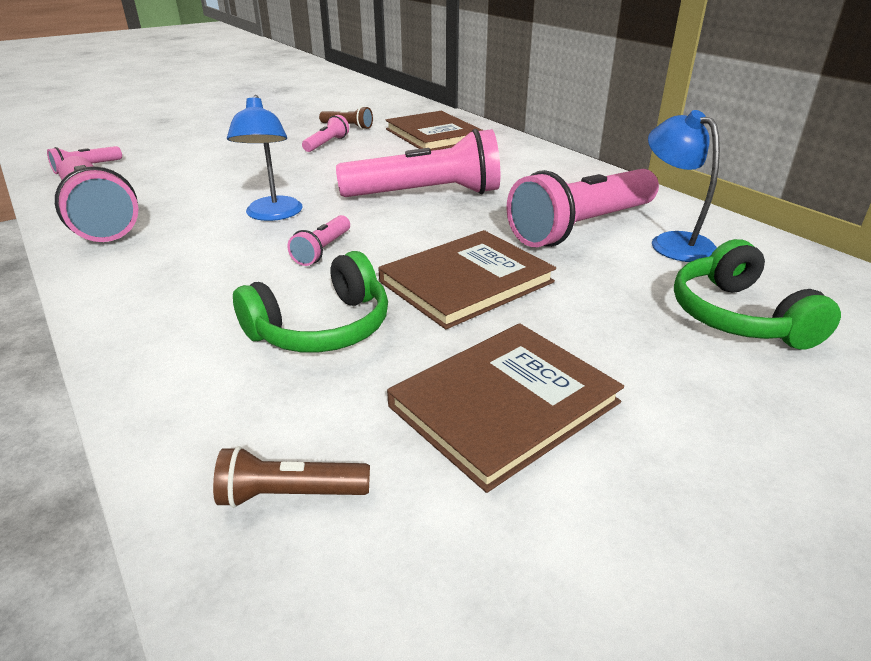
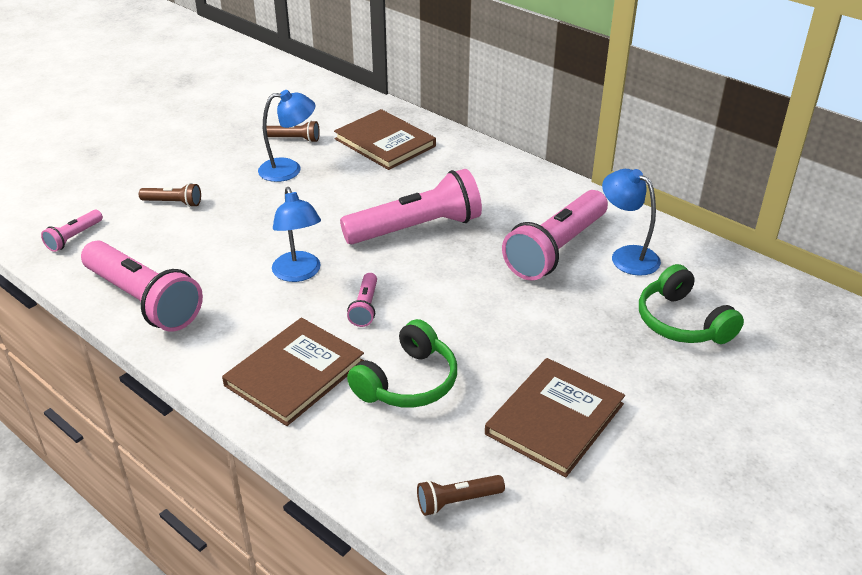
camera: 15 degrees left, 5 degrees up
pink flashlight [302,115,349,152] -> blue lamp [258,90,315,182]
brown book [378,230,556,329] -> brown book moved to [222,318,364,426]
none -> brown flashlight [139,183,201,207]

